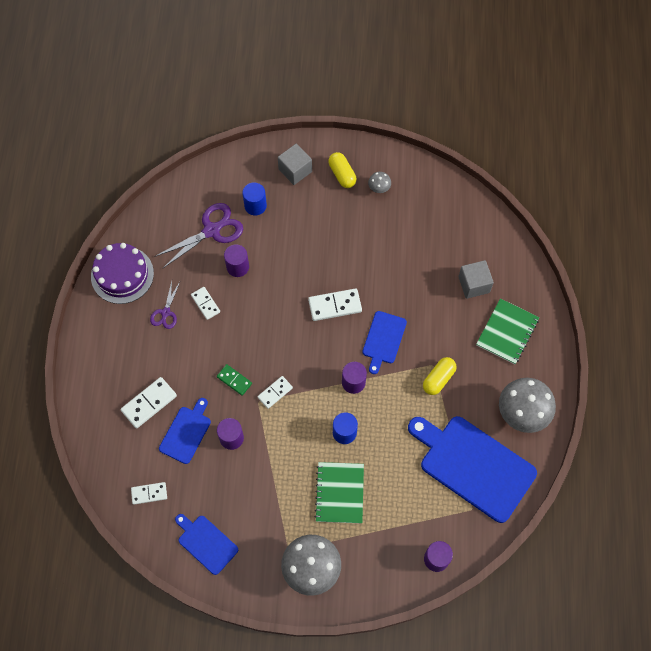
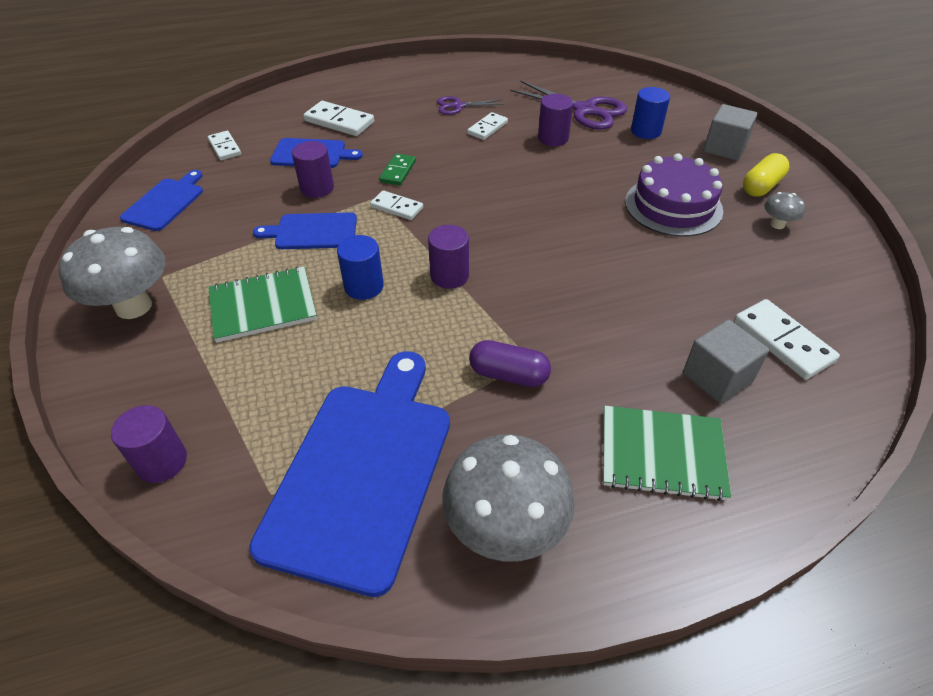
camera: 70 degrees right, 20 degrees down
purple cake [91,243,154,304] -> purple cake moved to [625,153,723,237]
white domino [308,288,362,321] -> white domino moved to [734,299,840,380]
blue cutting board [362,311,407,374] -> blue cutting board moved to [253,212,357,249]
yellow capsule [423,357,456,395] -> purple capsule [469,340,551,387]

